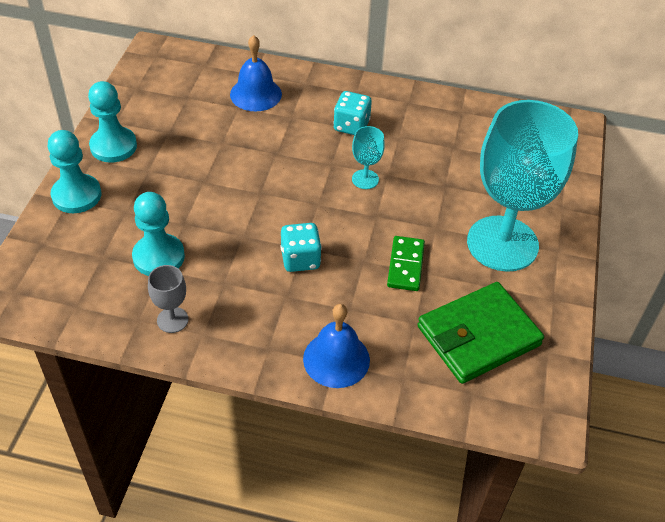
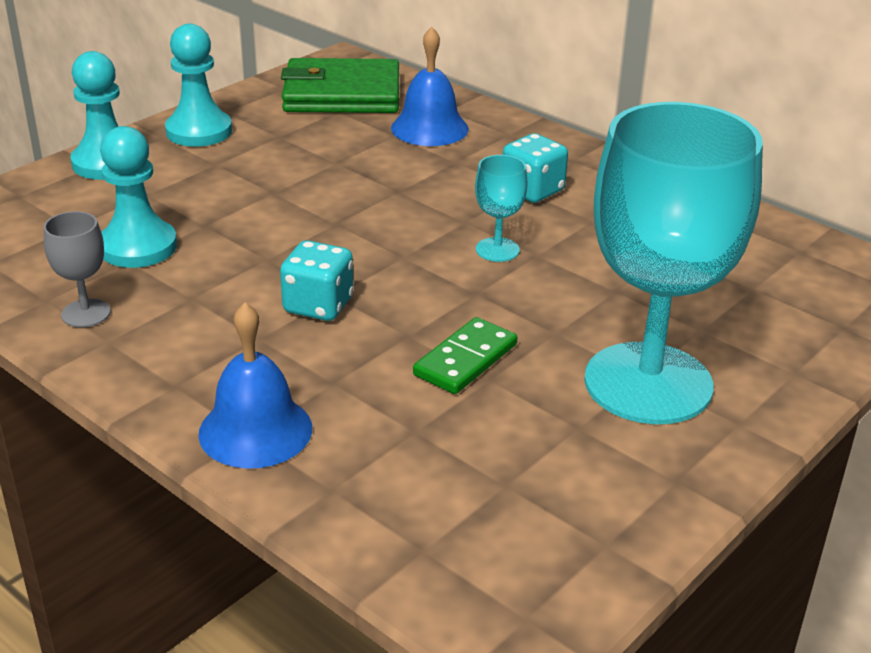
camera: 30 degrees right, 15 degrees down
green wallet [418,282,544,384] -> green wallet moved to [281,58,399,113]

